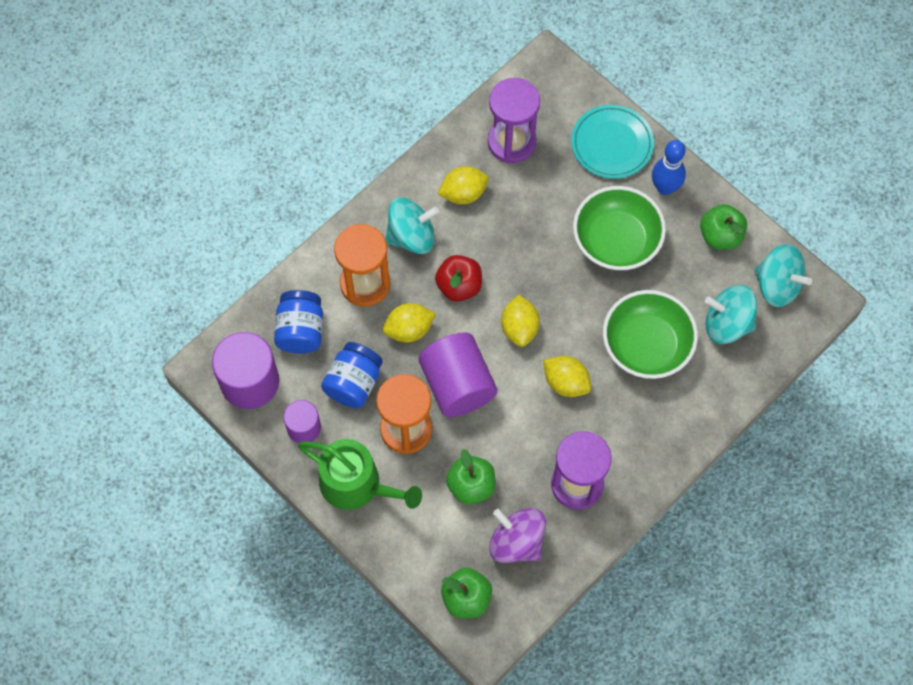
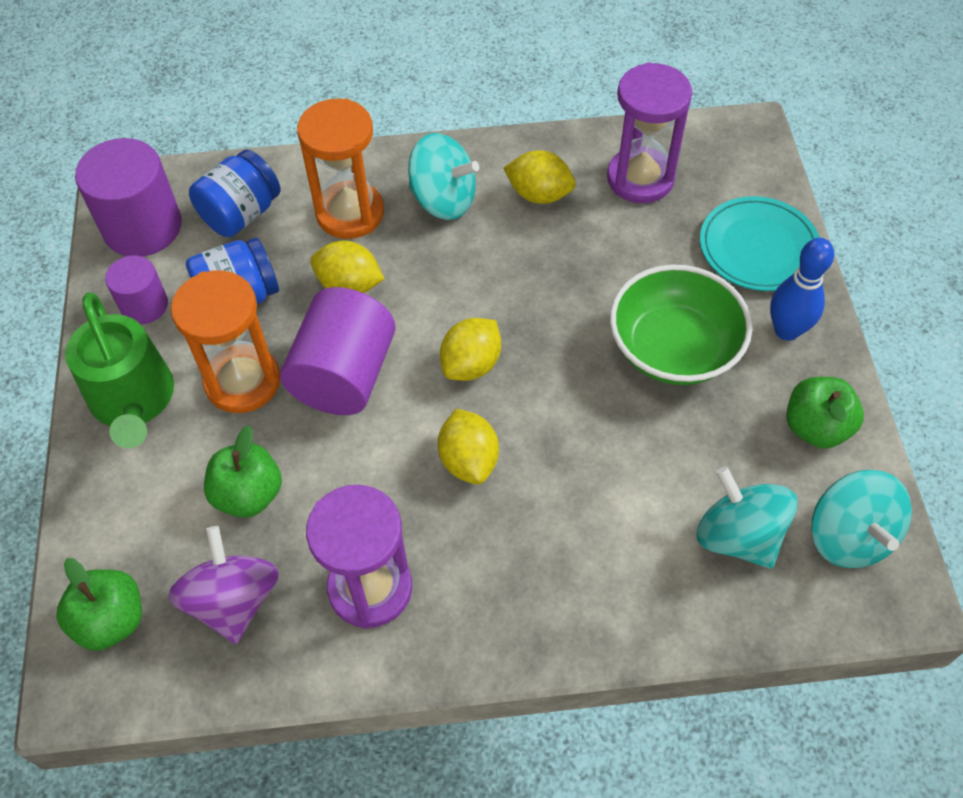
camera: 40 degrees right, 10 degrees down
red apple [435,255,482,301] -> none
green bowl [603,290,698,379] -> none

